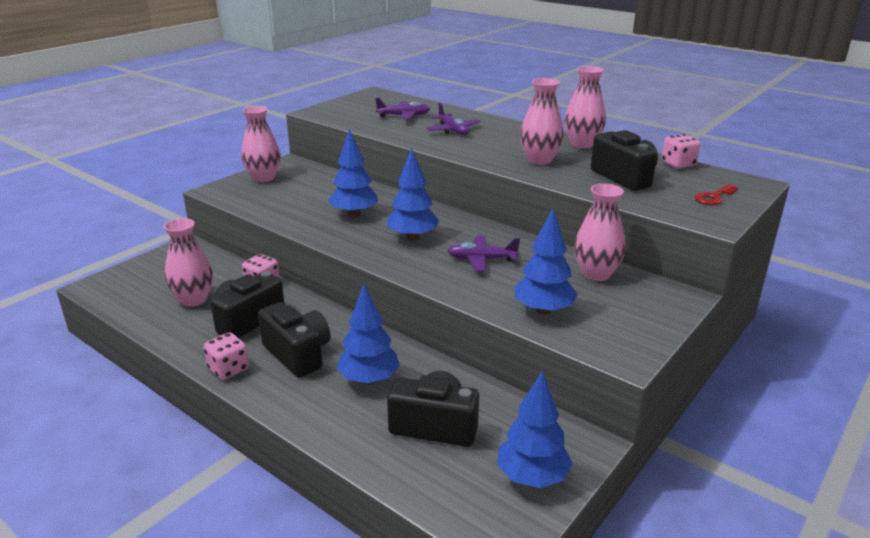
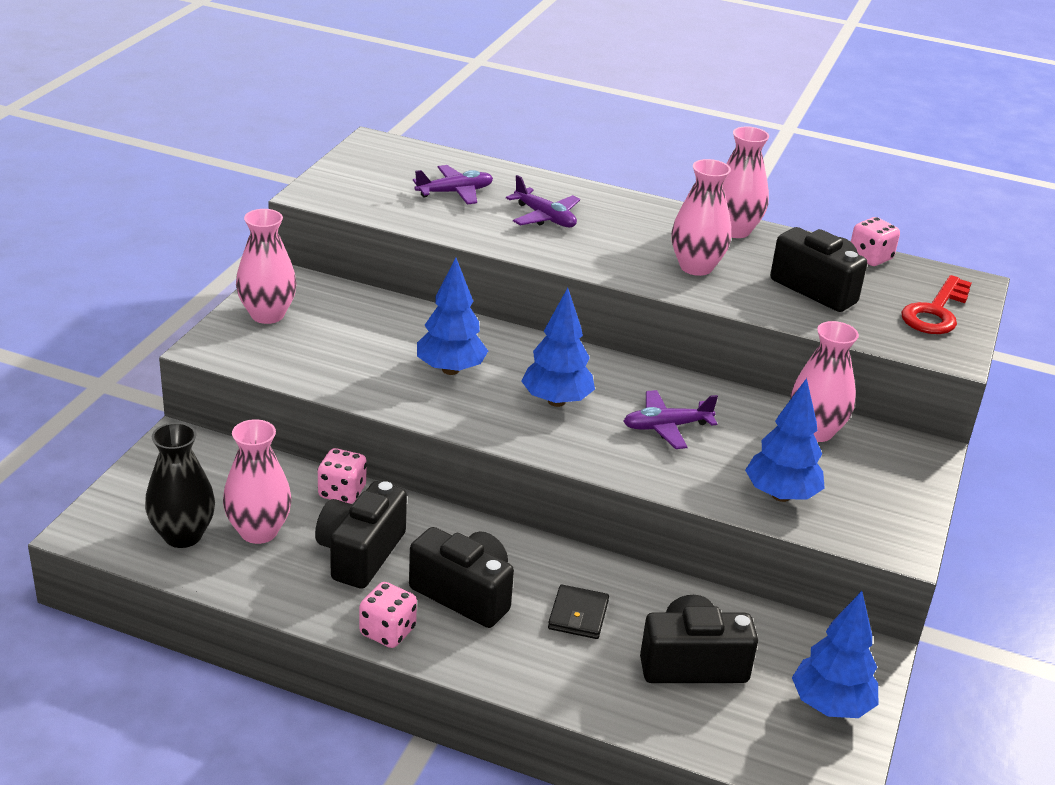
camera: 20 degrees left, 5 degrees up
blue tree [336,284,400,384] -> black wallet [548,584,609,639]
red key [695,184,738,205] -> red key [901,275,972,334], size x1.62
none -> black vase [145,423,215,548]

